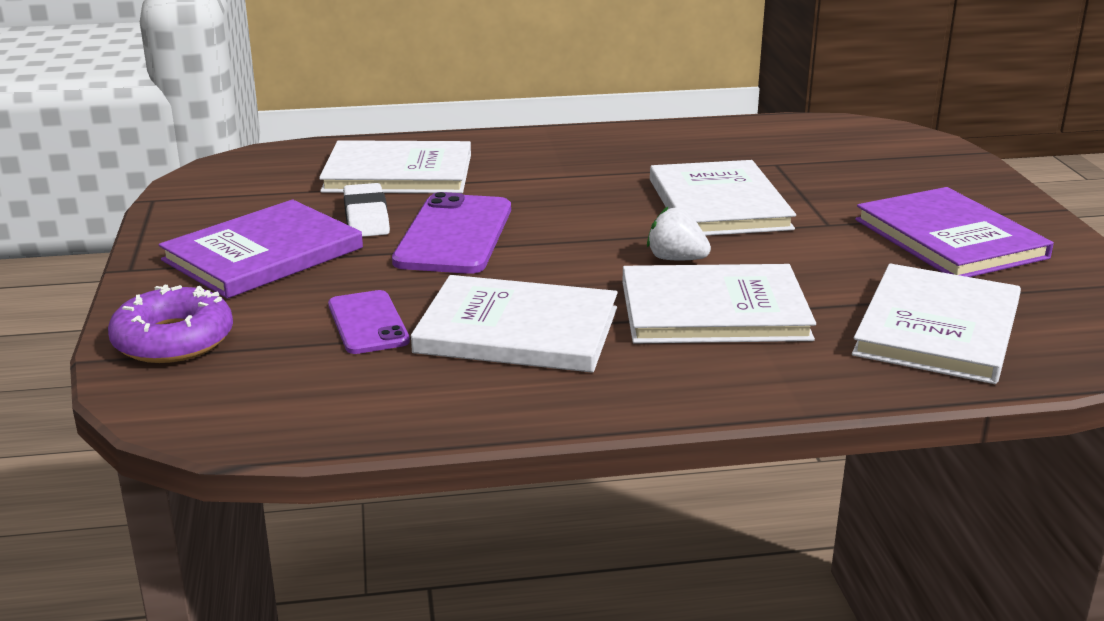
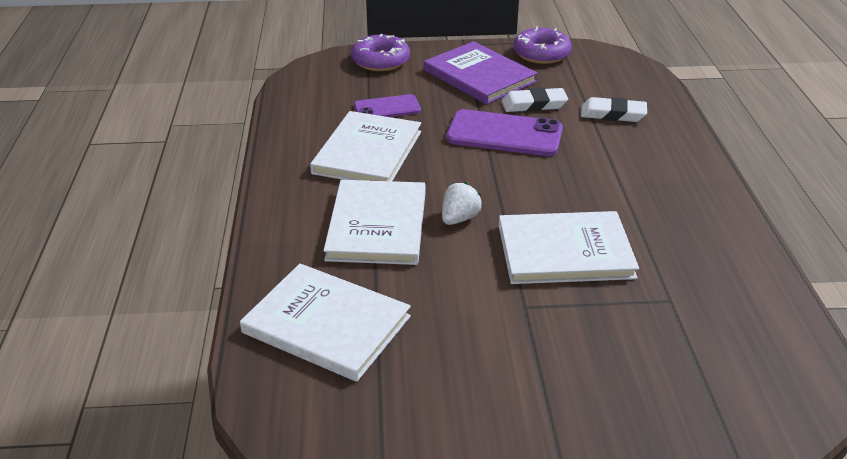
camera: 95 degrees right, 10 degrees up
white book [319,140,471,194] -> white eraser [581,97,647,122]
purple book [855,187,1054,277] -> none
none -> purple donut [513,26,572,64]

